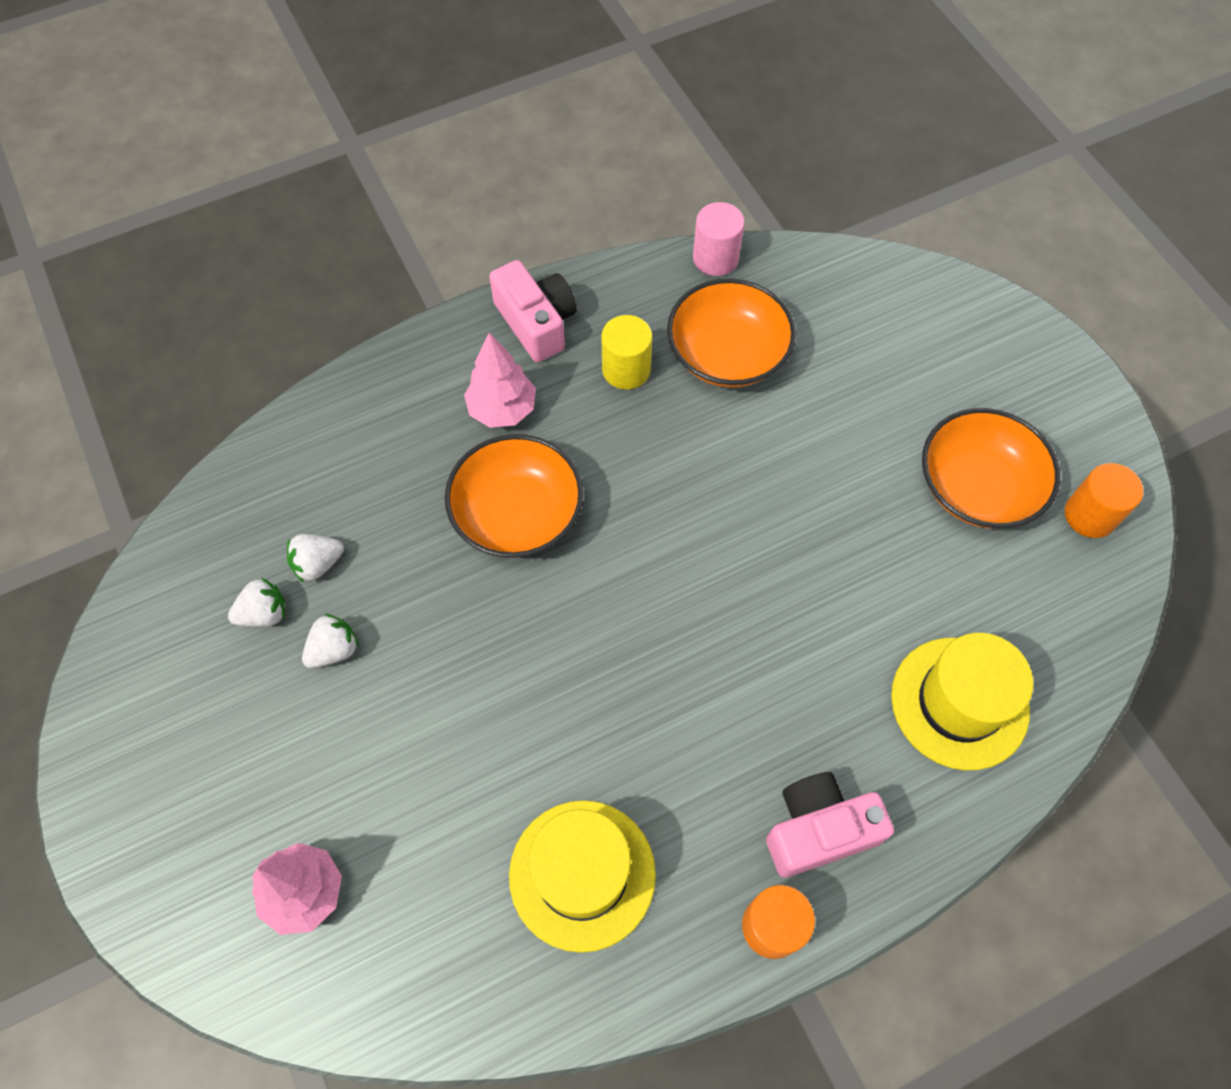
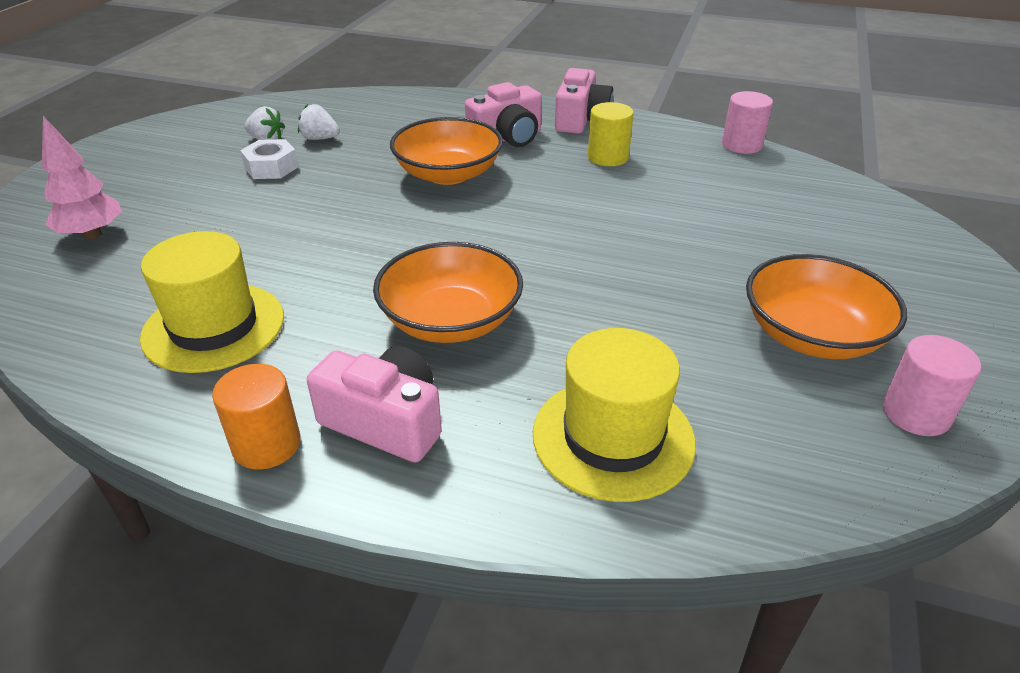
camera: 45 degrees right, 25 degrees down
white strawberry [302,614,359,668] -> white nut [240,139,298,179]
pink tree [464,333,536,428] -> pink camera [465,82,542,147]
orange bowl [667,278,796,388] -> orange bowl moved to [373,242,523,343]
orange cylinder [1065,463,1143,538] -> pink cylinder [883,335,981,436]

